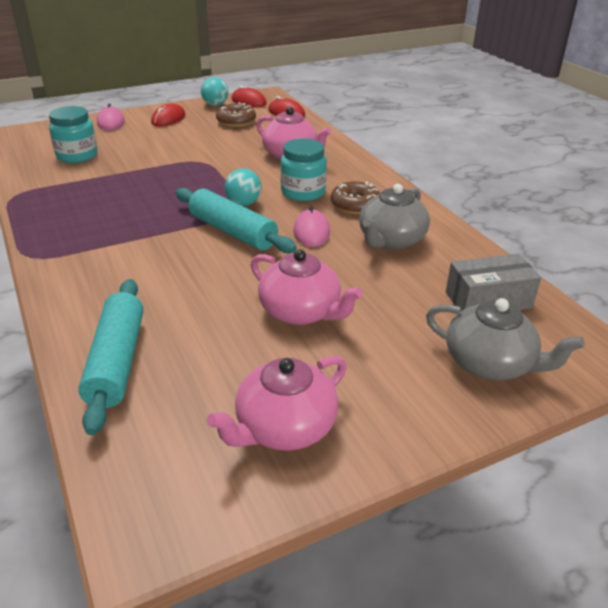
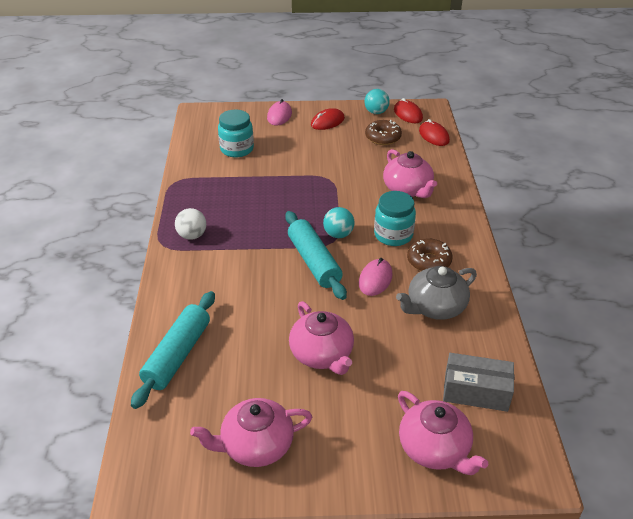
camera: 25 degrees right, 5 degrees up
grey teapot [426,298,585,380] -> pink teapot [398,391,488,475]
none -> white ball [175,208,206,240]

